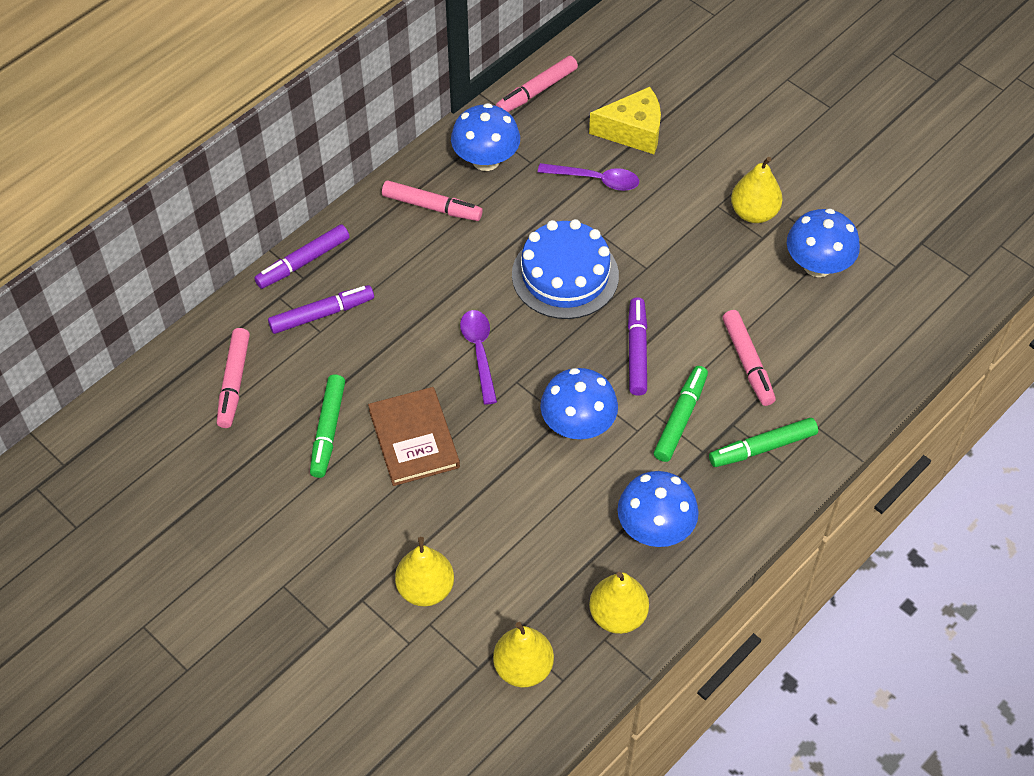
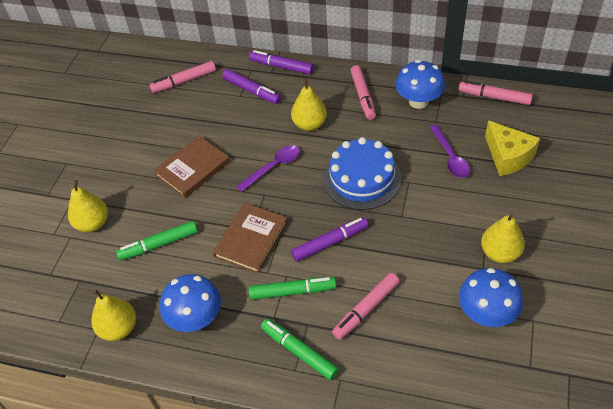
camera: 65 degrees right, 5 degrees down
green marker [310,375,345,478] -> green marker moved to [116,221,198,260]
yellow pear [493,622,554,687] -> yellow pear moved to [291,78,327,131]
blue mushroom [540,368,618,439] -> brown book [213,203,288,274]

